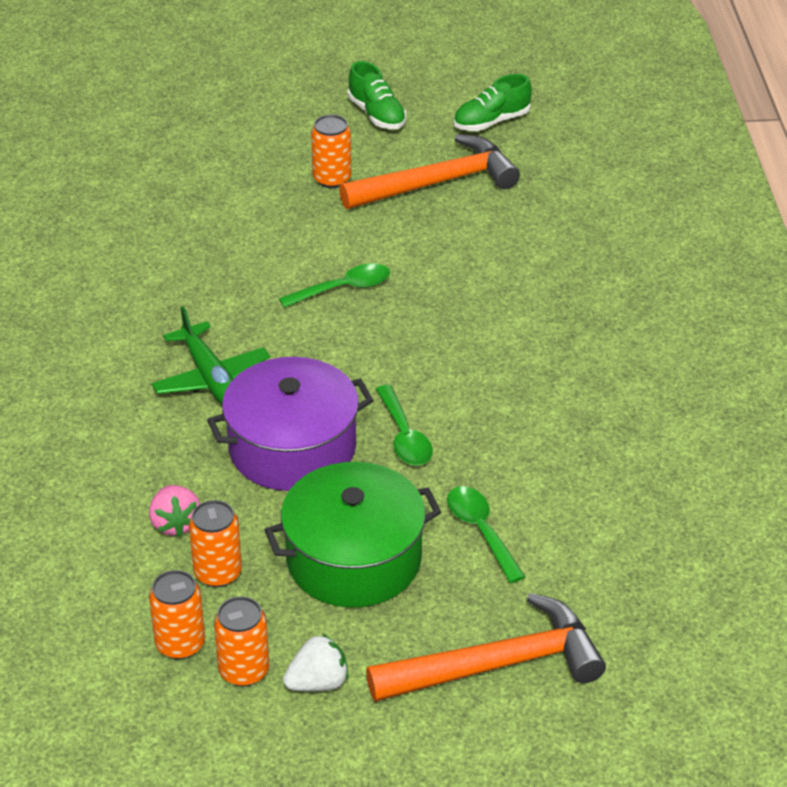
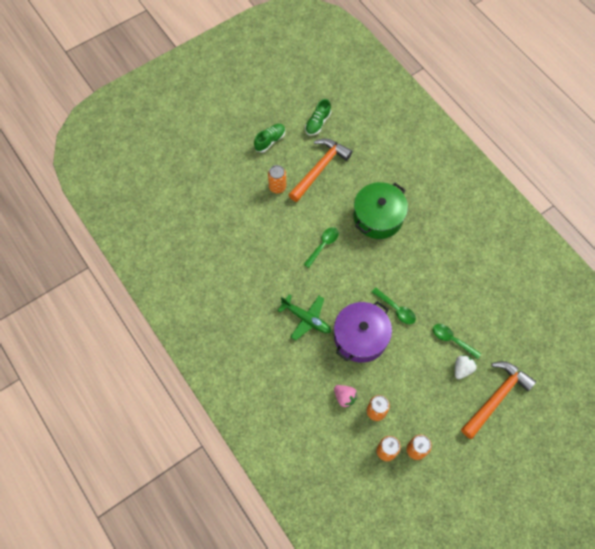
camera: 30 degrees left, 25 degrees up
green pot [265,462,441,608] -> green pot moved to [354,182,408,239]
white strawberry [283,634,348,691] -> white strawberry moved to [455,355,477,379]
green shoe [348,61,406,129] -> green shoe turned 75 degrees counterclockwise [254,124,285,153]

